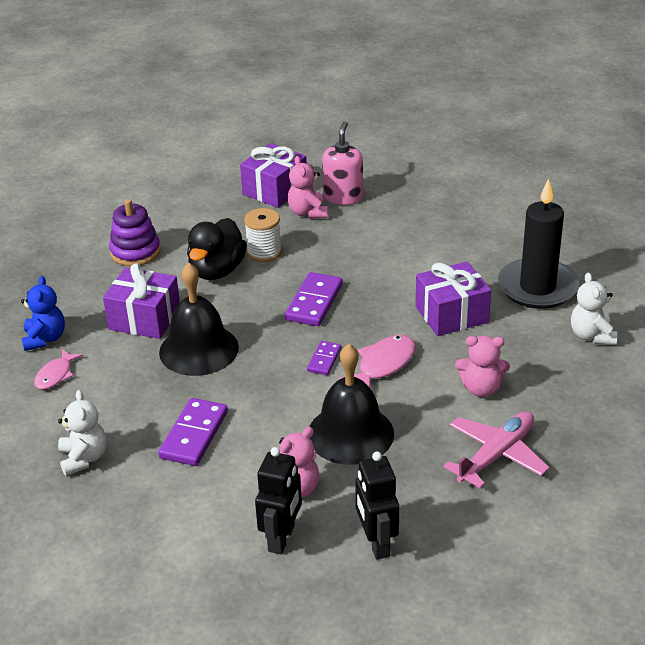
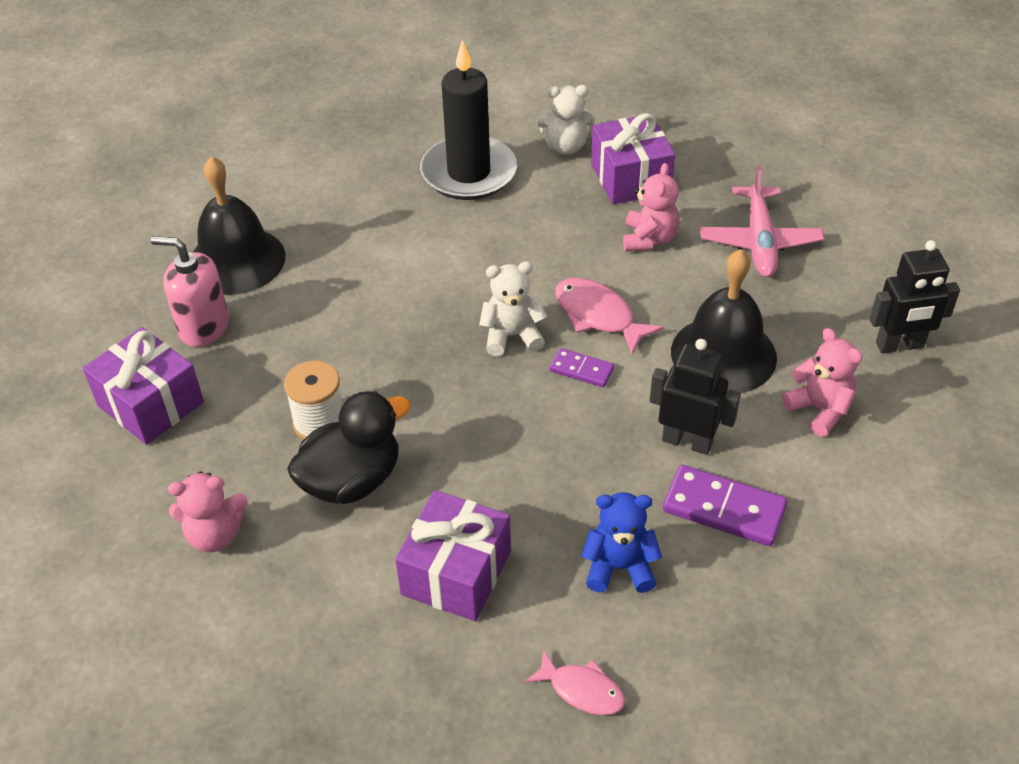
camera: 85 degrees left, 10 degrees up
blue teddy bear [21,276,65,351] -> blue teddy bear moved to [581,492,662,593]
white teddy bear [58,390,106,476] -> white teddy bear moved to [479,261,547,356]
purple stacking toy [109,199,161,266] -> none
black bell [159,263,239,376] -> black bell moved to [193,156,285,295]
black duck [187,218,247,280] -> black duck turned 60 degrees counterclockwise [287,391,411,504]
black robot [255,447,302,555] -> black robot moved to [650,339,741,455]
purple domino [285,272,343,326] -> none
pink teddy bear [287,156,328,219] -> pink teddy bear moved to [168,471,248,552]
purple gift [415,261,491,336] -> purple gift moved to [591,113,675,204]
pink plane [443,412,549,489] -> pink plane turned 135 degrees counterclockwise [700,165,824,277]

